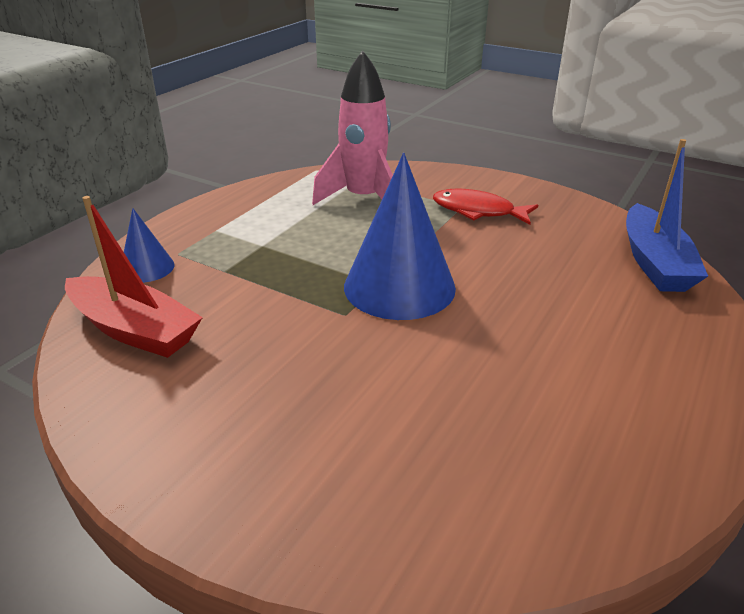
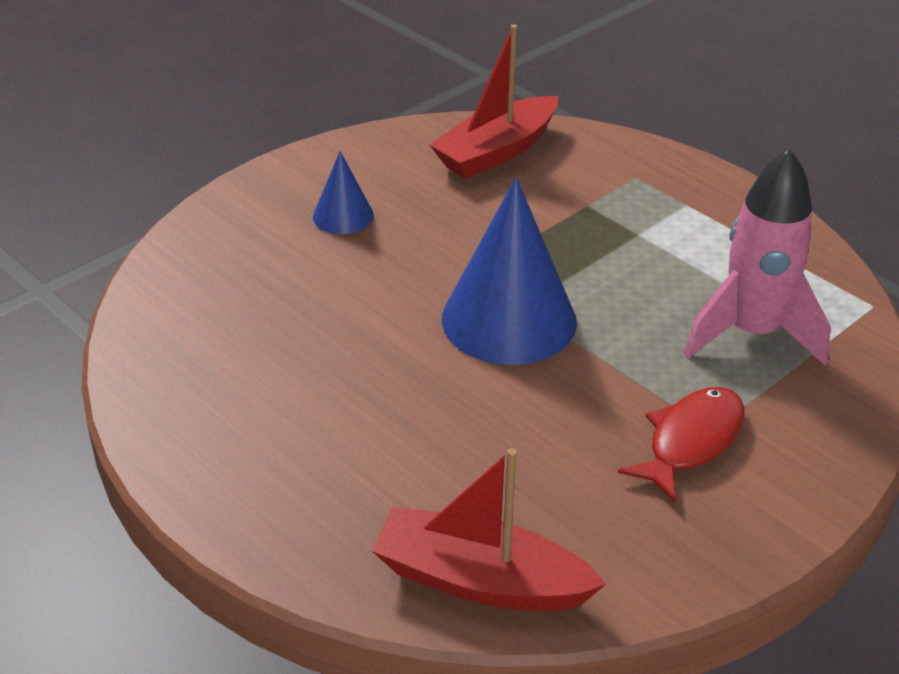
camera: 105 degrees right, 5 degrees up
blue cone [124,208,174,283] -> blue cone moved to [313,151,374,234]
blue boat [626,139,708,292] -> red boat [372,448,606,611]

